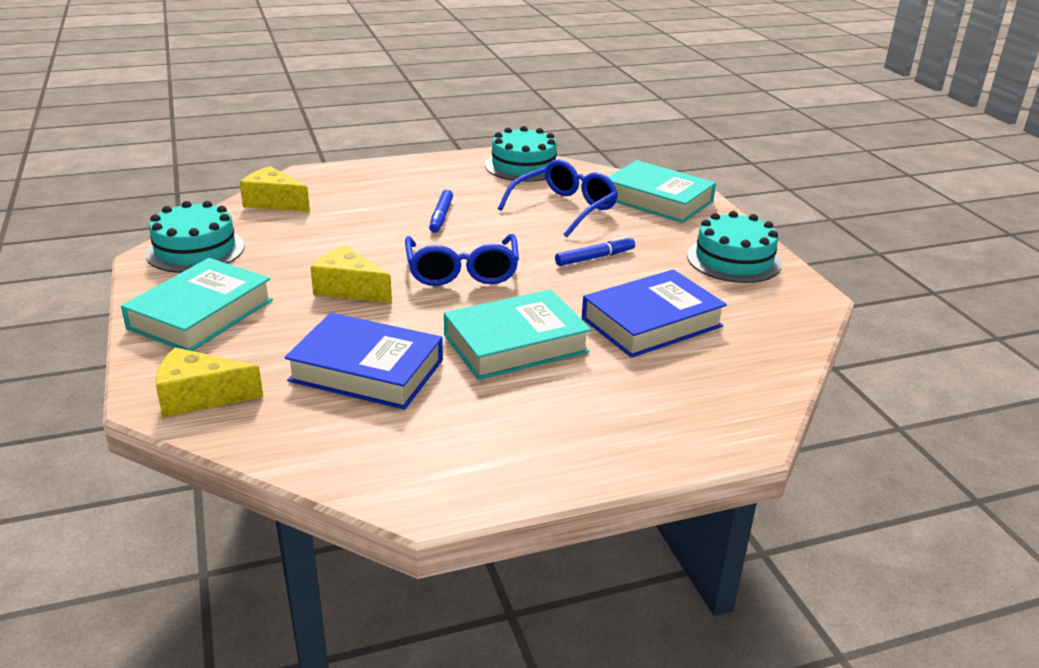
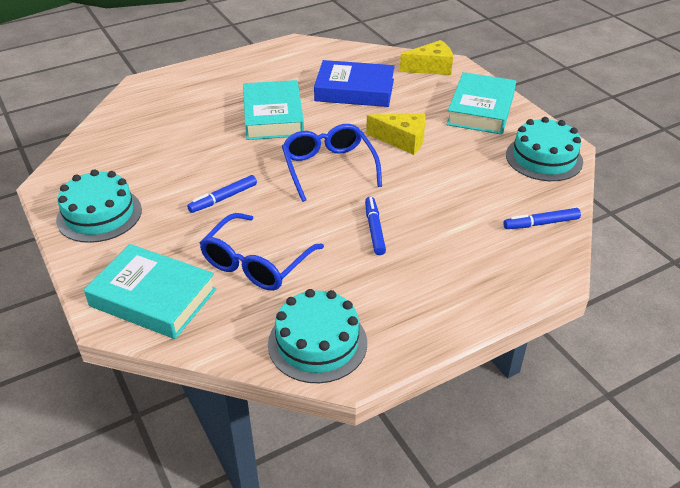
camera: 170 degrees right, 10 degrees up
yellow cheese [239,166,310,212] -> blue marker [504,208,581,229]
turquoise book [444,289,591,380] -> turquoise book turned 60 degrees counterclockwise [243,80,304,140]
blue book [582,269,727,358] -> none

